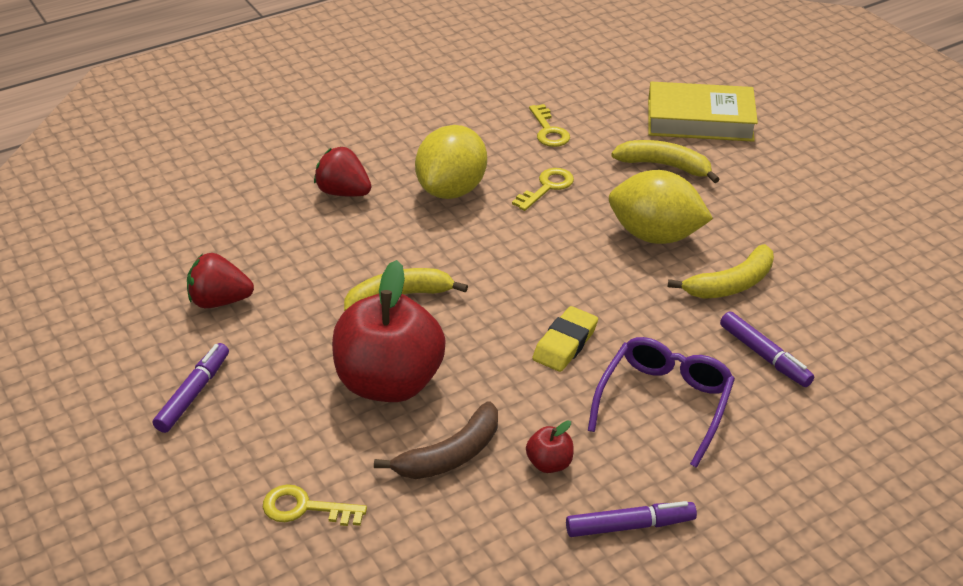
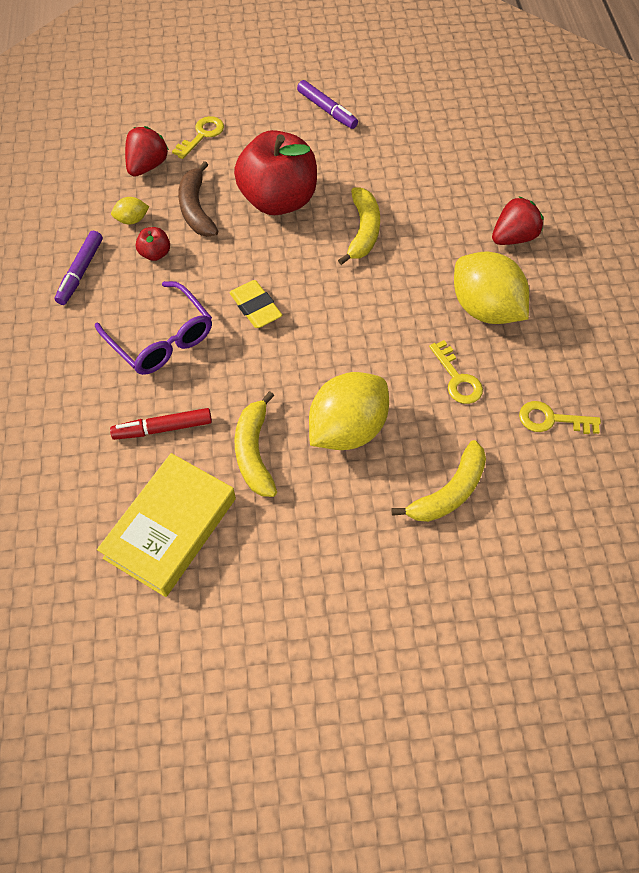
camera: 115 degrees right, 20 degrees up
red strawberry [187,253,254,308] -> red strawberry moved to [125,126,169,177]
yellow book [648,82,758,142] -> yellow book moved to [97,453,236,597]
purple marker [720,311,814,387] -> red marker [110,408,212,440]
none -> yellow lemon [111,197,149,224]

